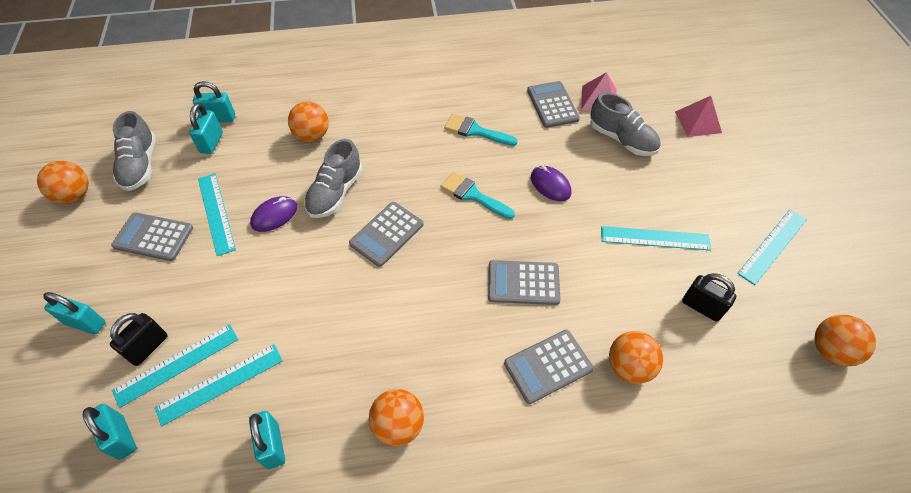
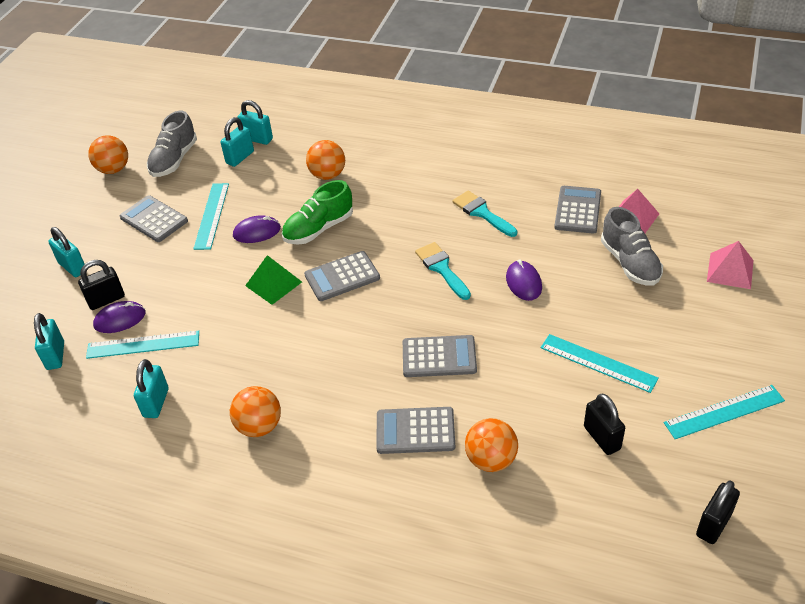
camera: 30 degrees right, 10 degrees down
turquoise ruler [112,324,238,408] -> purple mouse [93,301,146,333]
grey shoe [304,139,362,218] -> green shoe [282,180,353,244]
grey calculator [488,260,561,305] -> grey calculator turned 150 degrees clockwise [403,335,477,377]
orange ball [814,315,876,366] -> black padlock [696,480,740,544]
none -> green pyramid [245,255,302,305]

